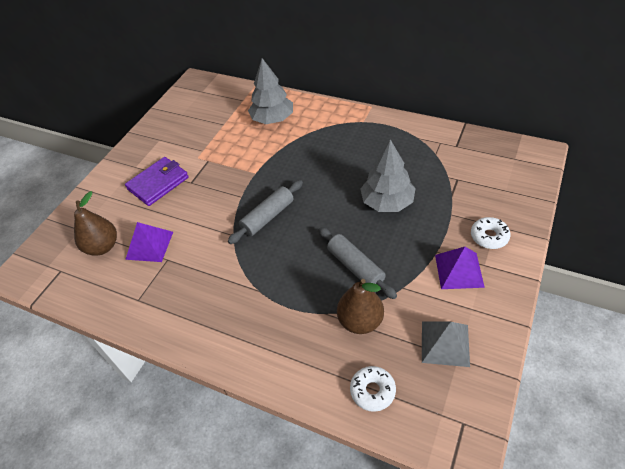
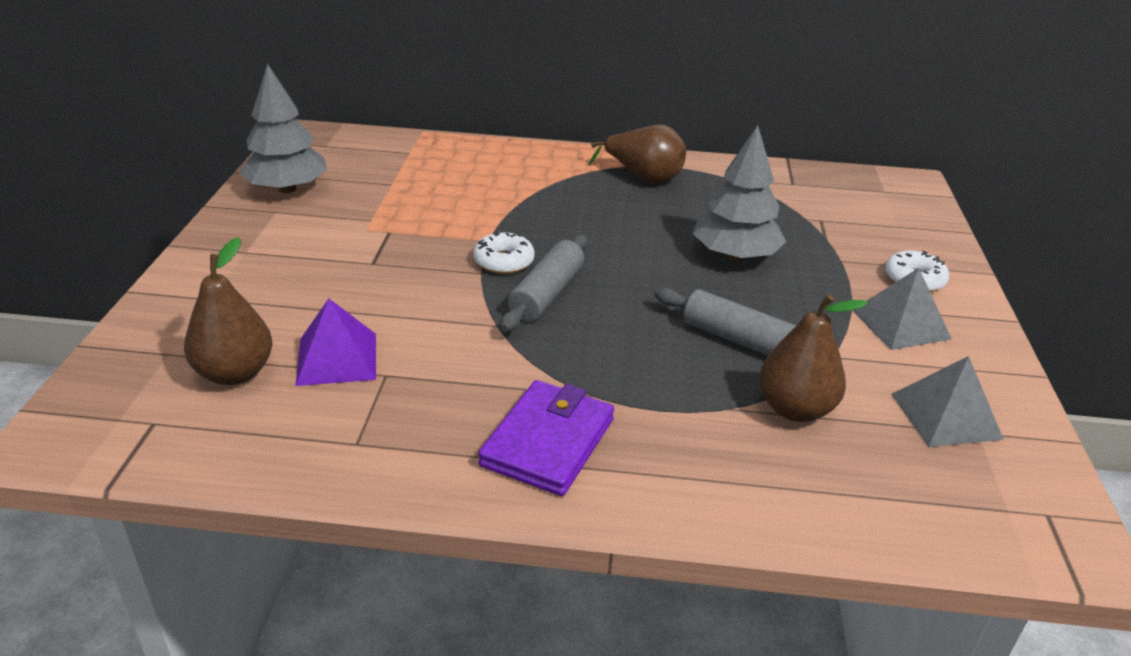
camera: 25 degrees left, 15 degrees down
purple wallet [125,157,189,206] -> purple wallet moved to [478,380,614,496]
grey tree [248,58,293,124] -> grey tree moved to [239,64,327,193]
white donut [350,366,396,412] -> white donut moved to [473,232,535,274]
purple pyramid [435,247,485,289] -> grey pyramid [852,268,952,350]
none -> brown pear [589,125,686,184]

